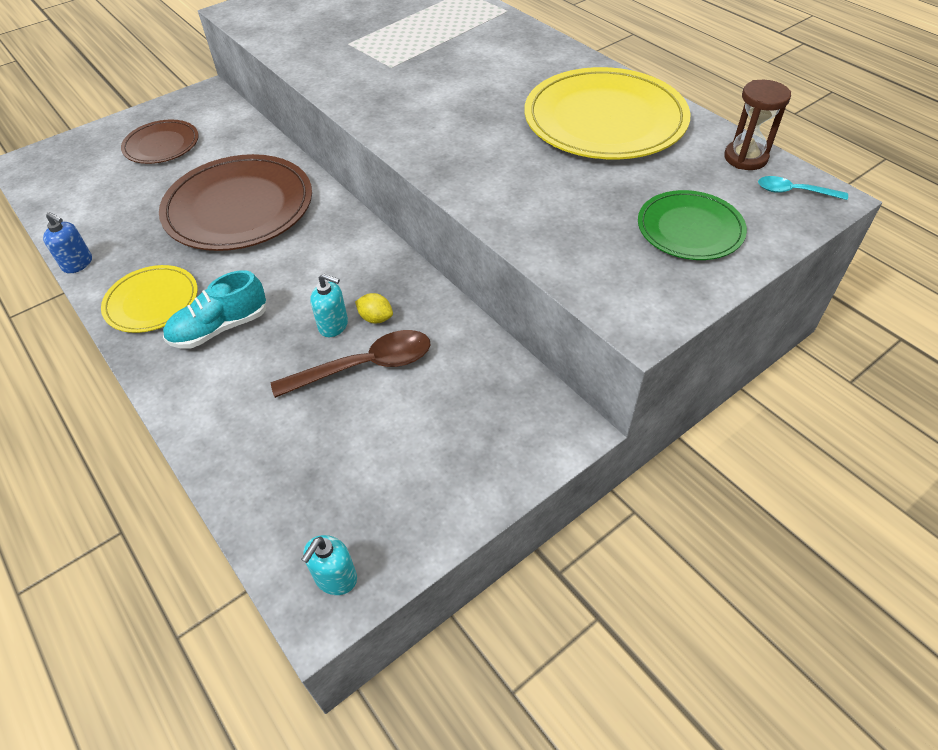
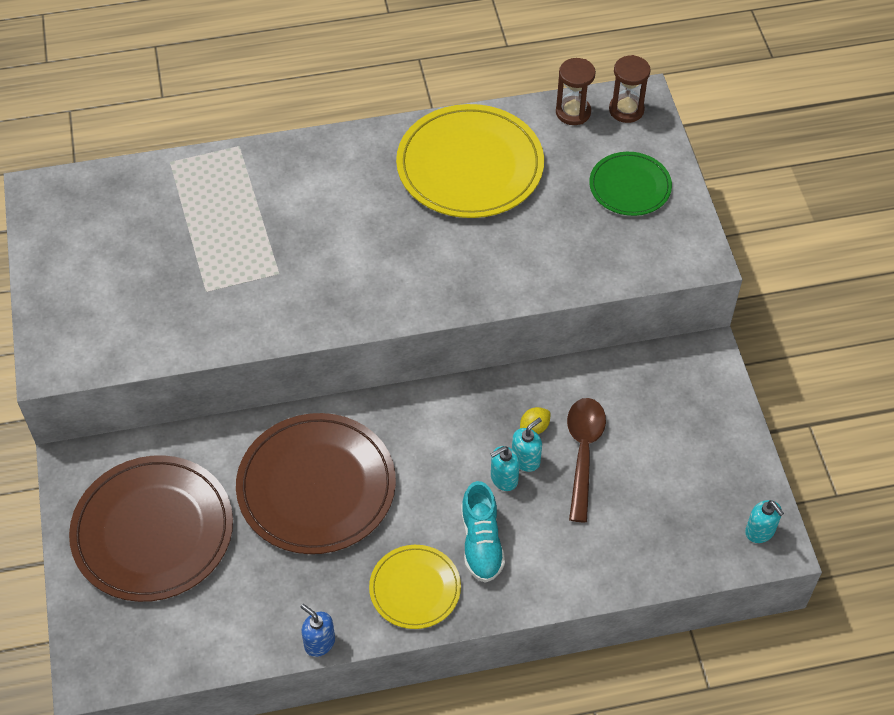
camera: 65 degrees left, 5 degrees up
blue soap dispenser [43,212,92,274] -> blue soap dispenser turned 105 degrees counterclockwise [301,604,335,657]
brown plate [121,120,199,164] -> brown plate [69,455,233,602], size x1.81
turquoise spoon [758,176,848,200] -> brown hourglass [609,55,651,123]
none -> turquoise soap dispenser [491,446,520,491]

